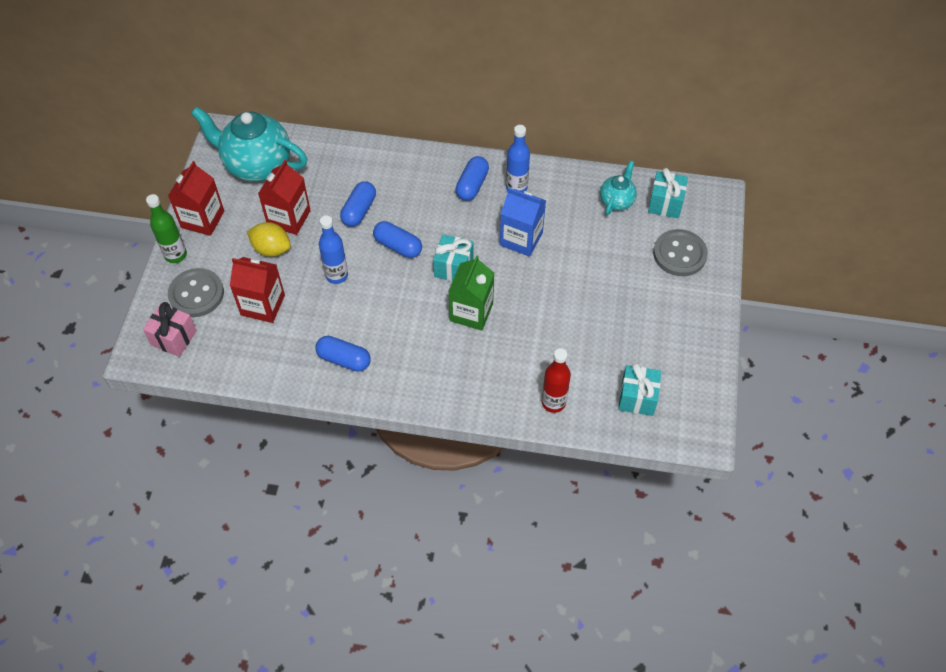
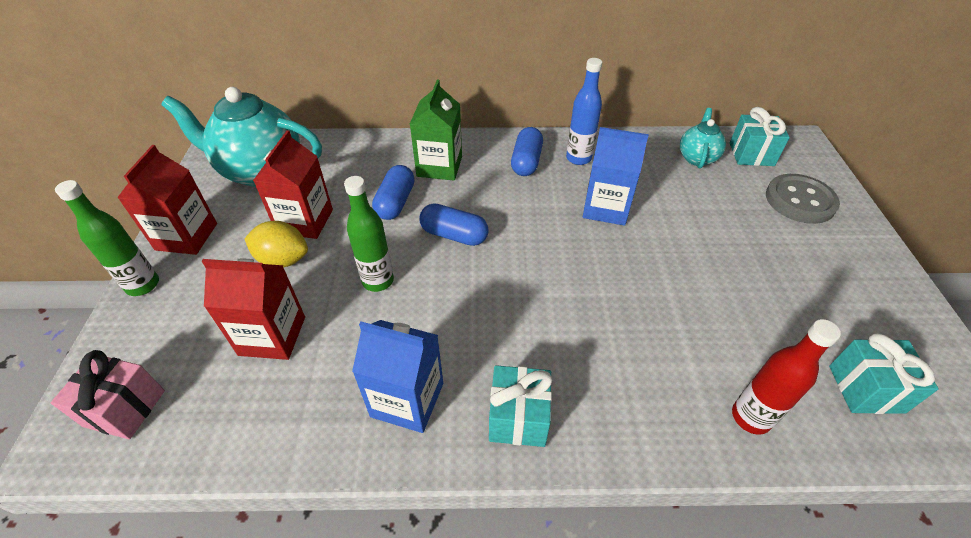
camera: 10 degrees left, 10 degrees down
grey button [168,268,224,317] -> none
blue capsule [315,336,371,372] -> blue carton [352,320,443,433]
blue bottle [319,215,348,284] -> green bottle [344,176,394,292]
turquoise gift [433,234,473,281] -> turquoise gift moved to [489,365,553,447]
green carton [448,255,494,331] -> green carton moved to [410,80,462,181]

